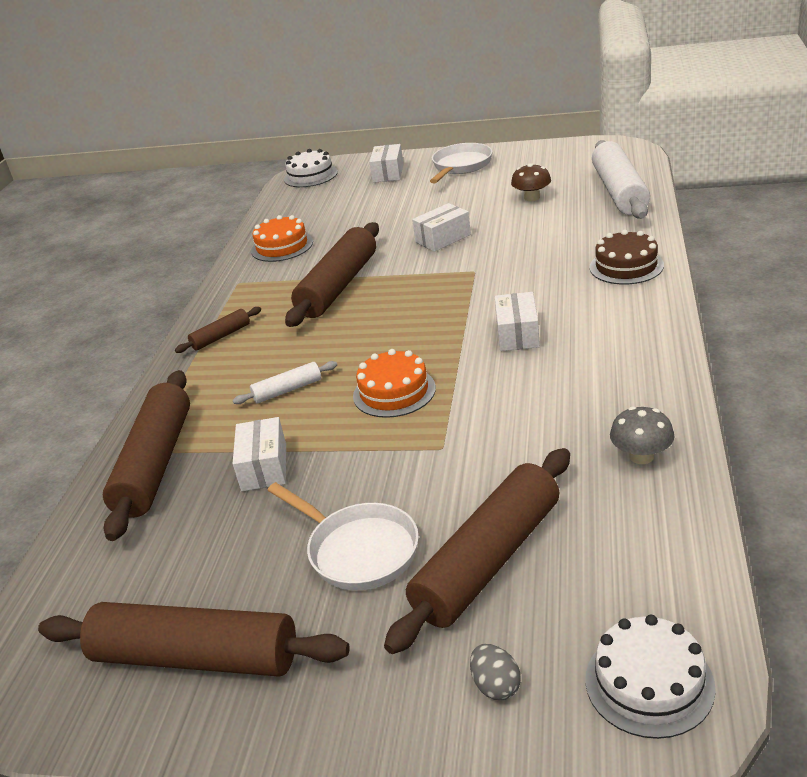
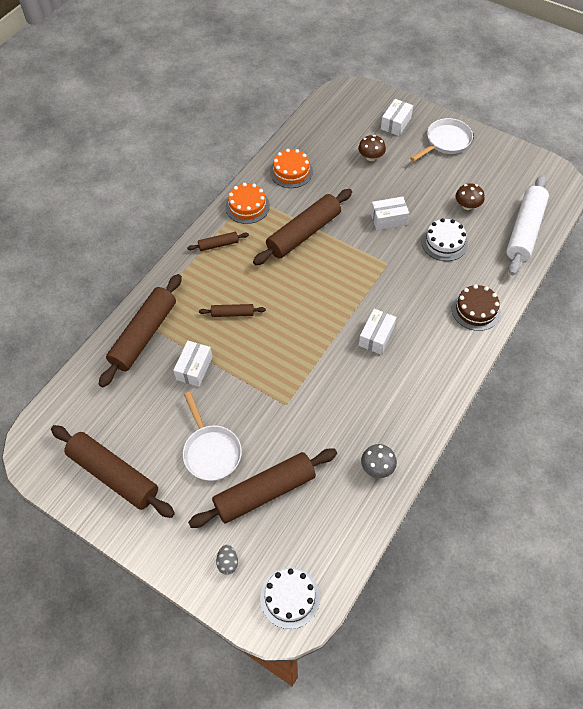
camera: 20 degrees right, 25 degrees up
white rolling pin [233,361,337,404] -> brown rolling pin [199,304,266,317]
white cake [284,149,338,187] -> white cake moved to [422,218,468,261]
orange cake [353,349,436,418] -> orange cake moved to [225,183,270,224]
none -> brown mushroom [358,135,386,161]

